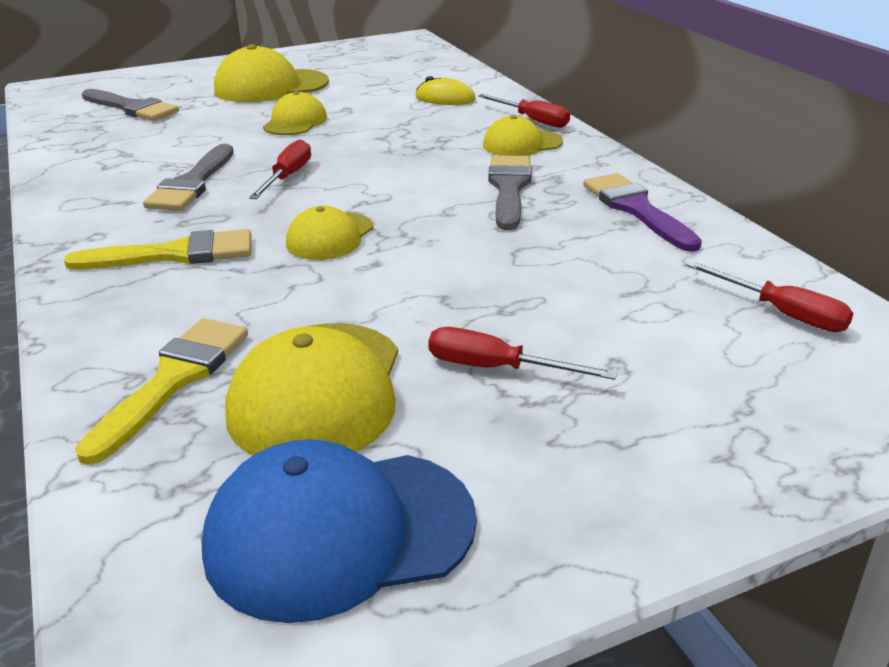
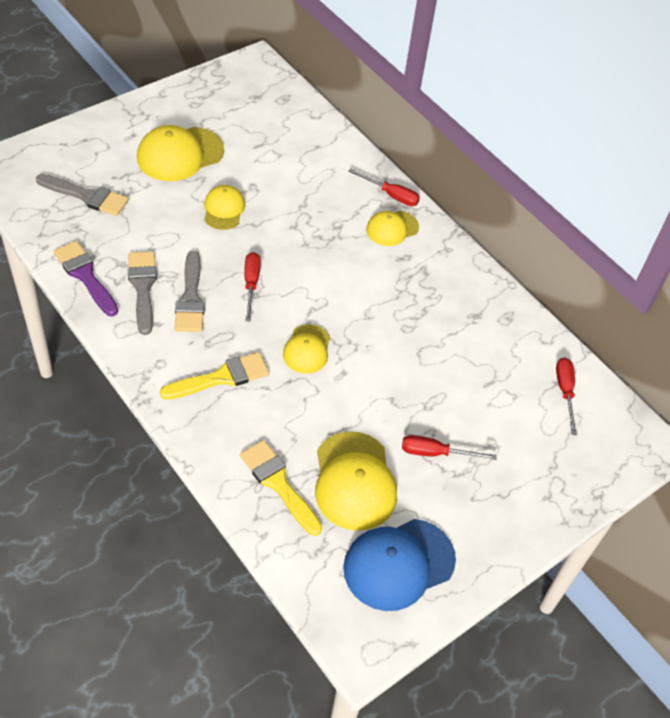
camera: 20 degrees left, 20 degrees up
yellow brush [75,318,248,465] -> yellow brush turned 45 degrees counterclockwise [240,440,322,536]
yellow mouse [416,76,476,105] -> none
grey brush [488,155,531,230] -> grey brush moved to [128,252,157,335]
purple brush [583,173,702,252] -> purple brush moved to [53,241,118,316]
red screwdriver [685,261,854,332] -> red screwdriver turned 120 degrees counterclockwise [556,358,577,435]

